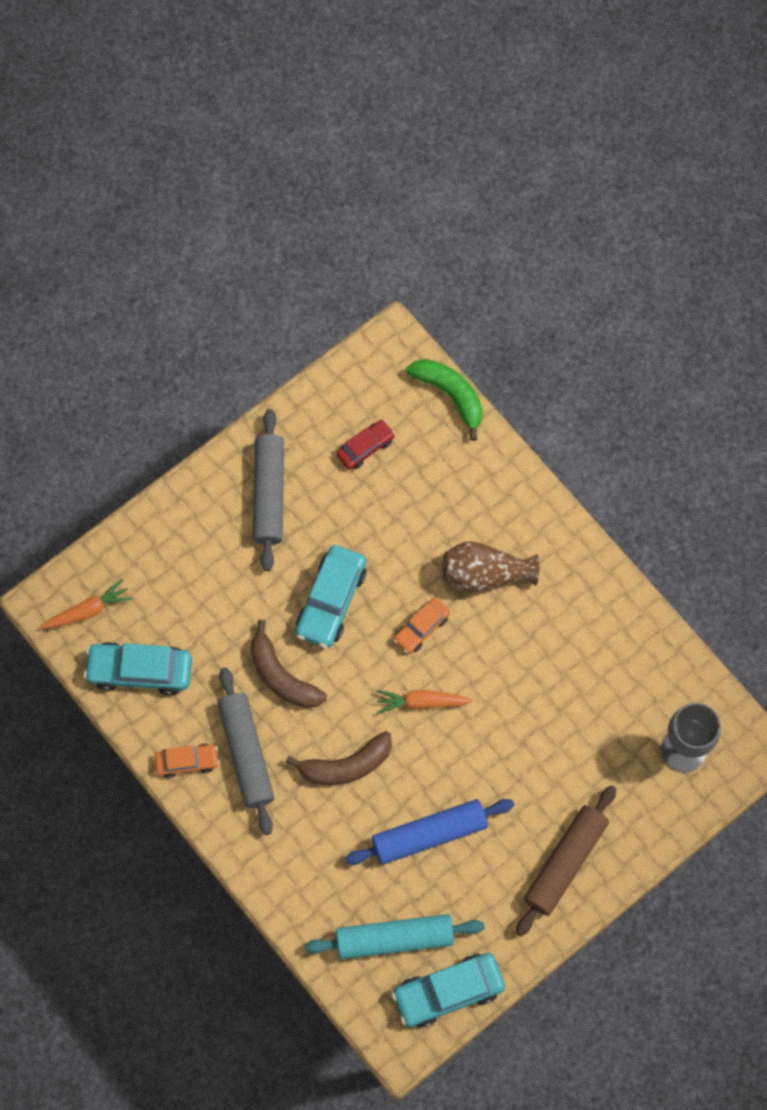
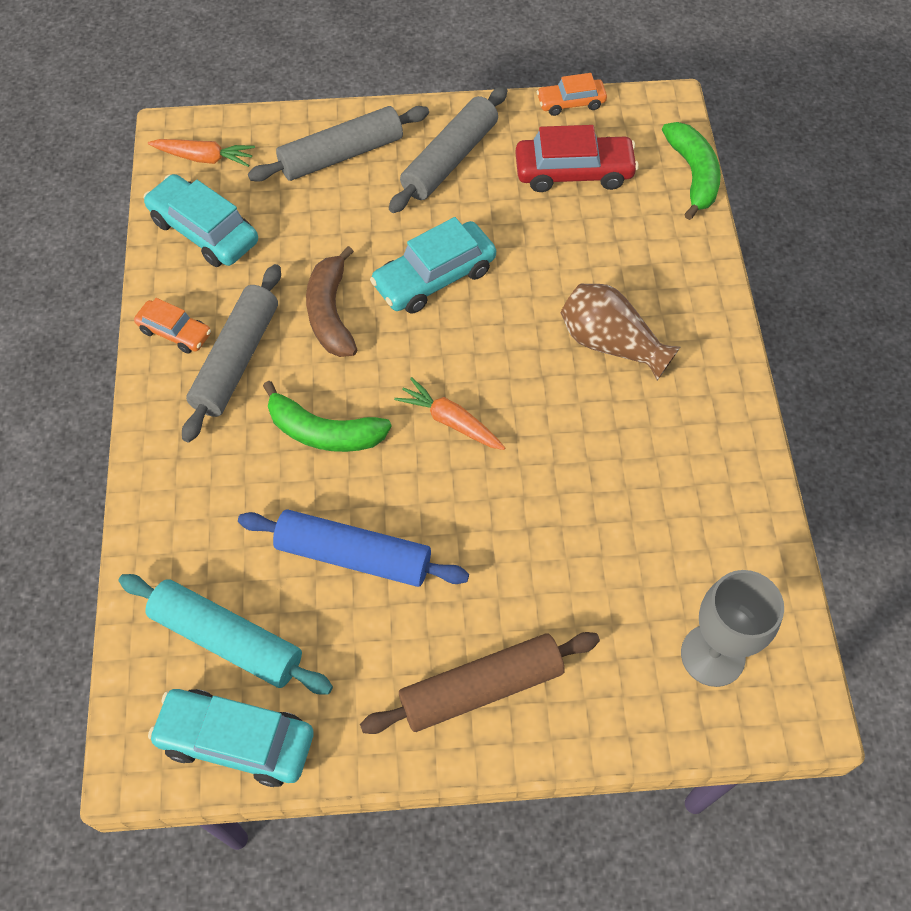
camera: 35 degrees right, 10 degrees down
brown banana [285,731,392,785] -> green banana [263,381,392,452]
red car [336,420,395,470] -> red car [515,125,639,192], size x1.68
orange car [394,598,450,654] -> orange car moved to [537,73,607,116]
none -> grey rolling pin [248,106,429,182]

